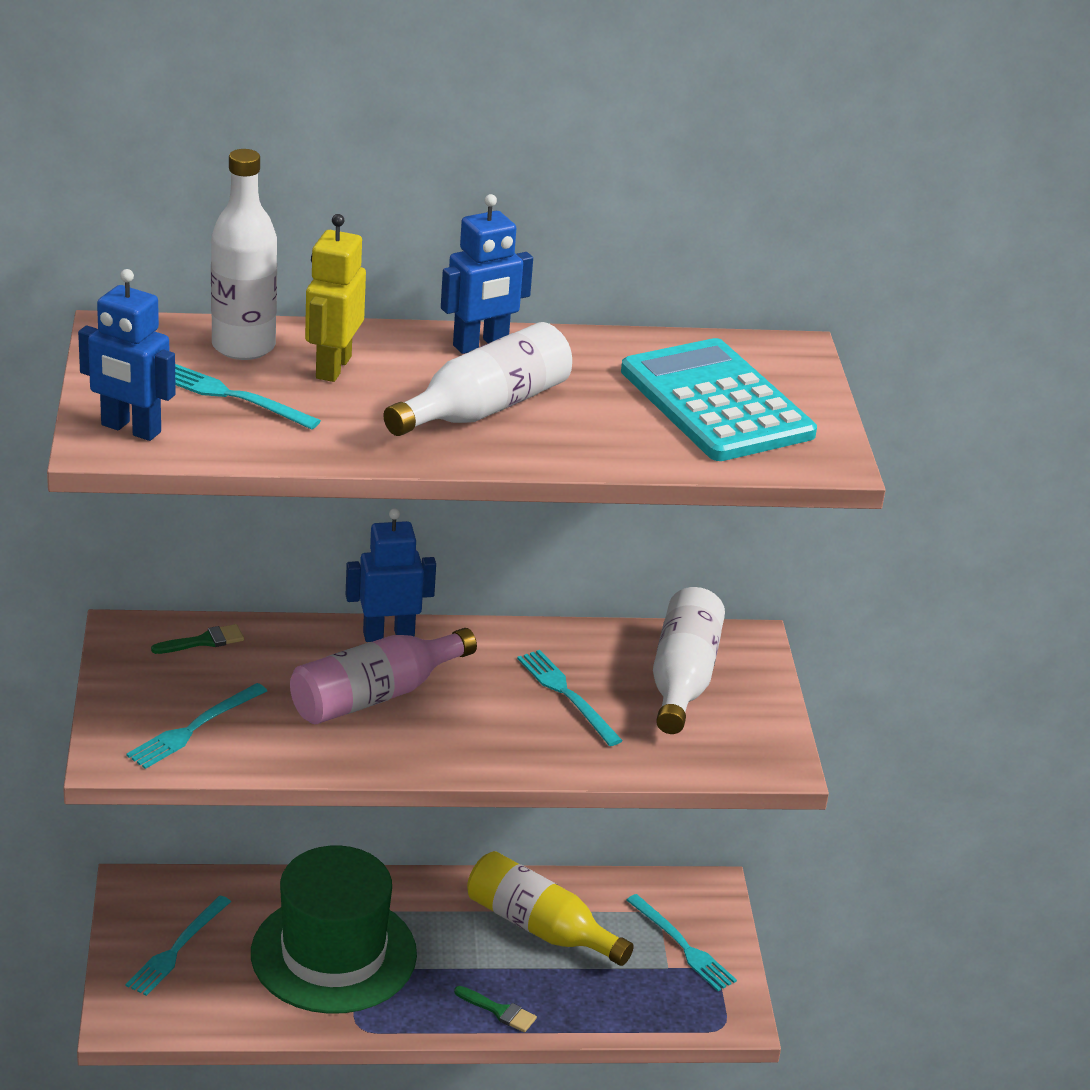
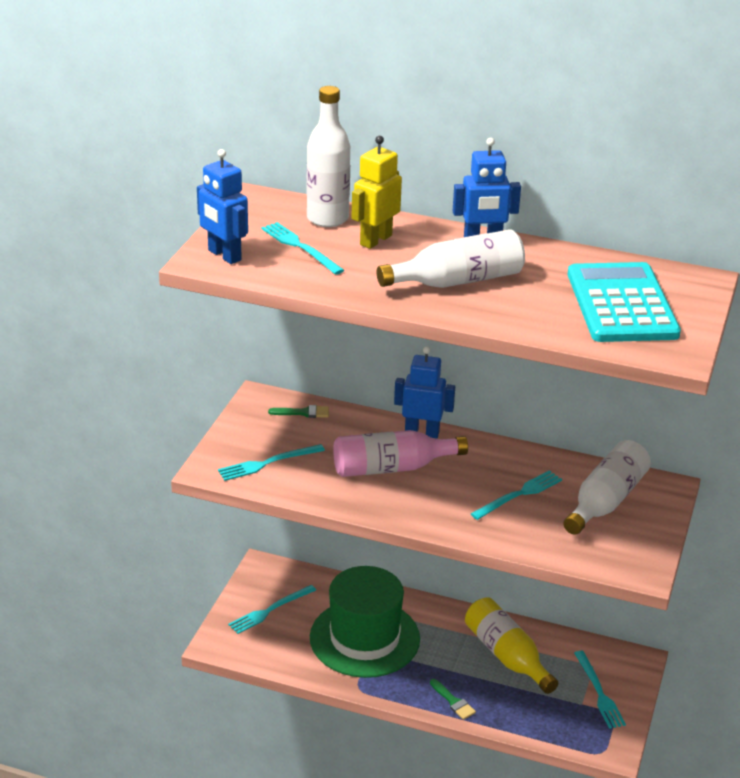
camera: 25 degrees right, 0 degrees up
turquoise fork [517,650,623,746] -> turquoise fork turned 60 degrees clockwise [471,470,562,520]

